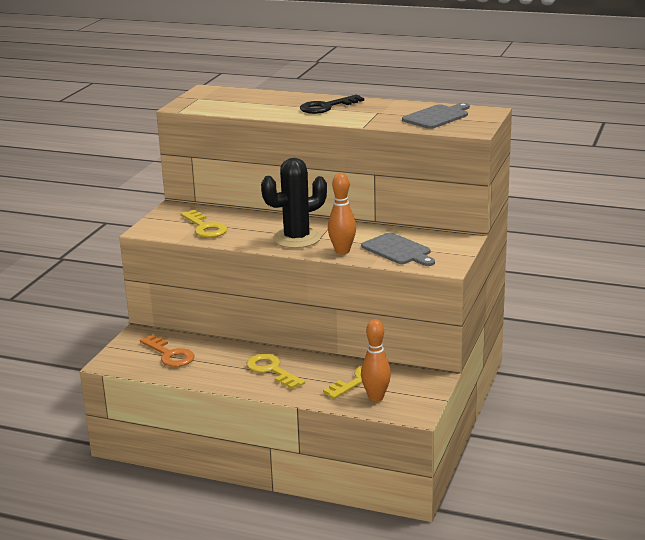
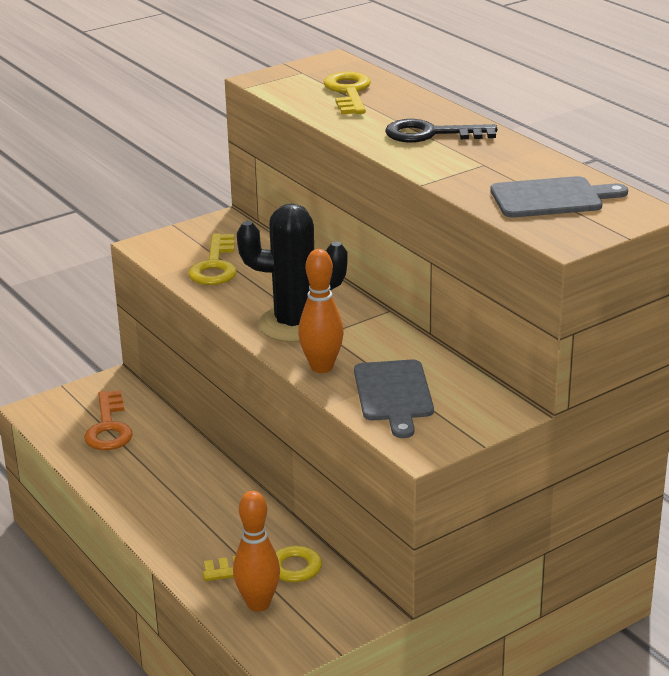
camera: 35 degrees right, 5 degrees up
yellow key [247,354,305,389] -> yellow key moved to [324,72,371,114]

